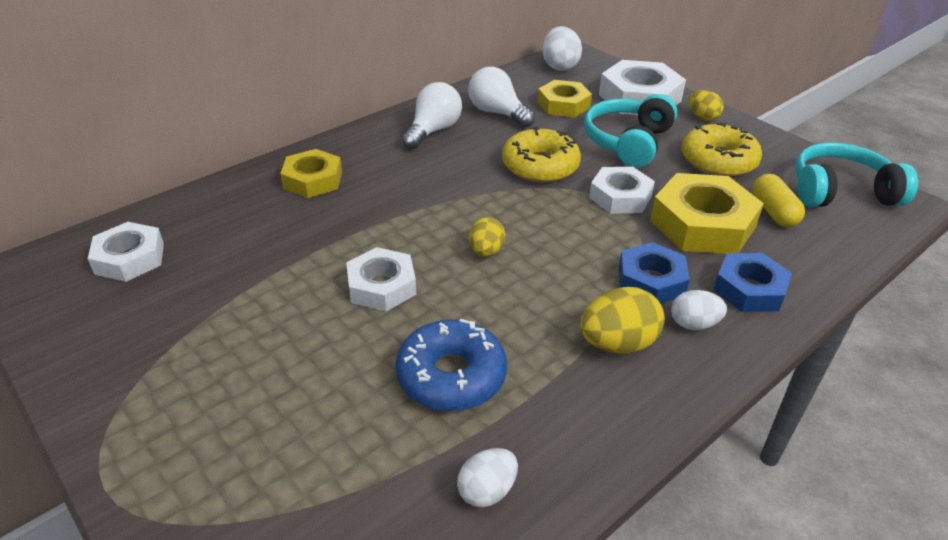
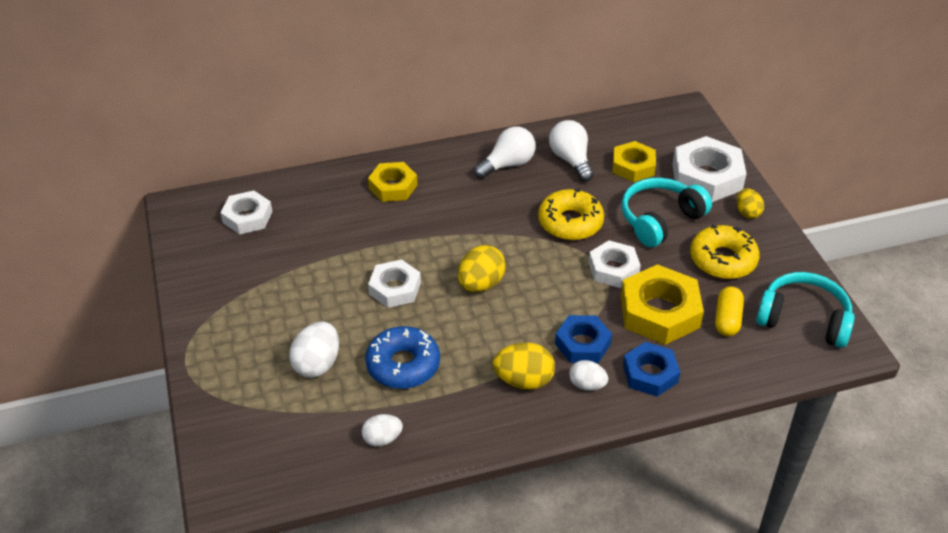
camera: 25 degrees right, 5 degrees up
yellow egg [469,217,505,257] -> yellow egg [458,245,506,292], size x1.57
white egg [542,26,582,71] -> white egg moved to [289,322,339,378]

